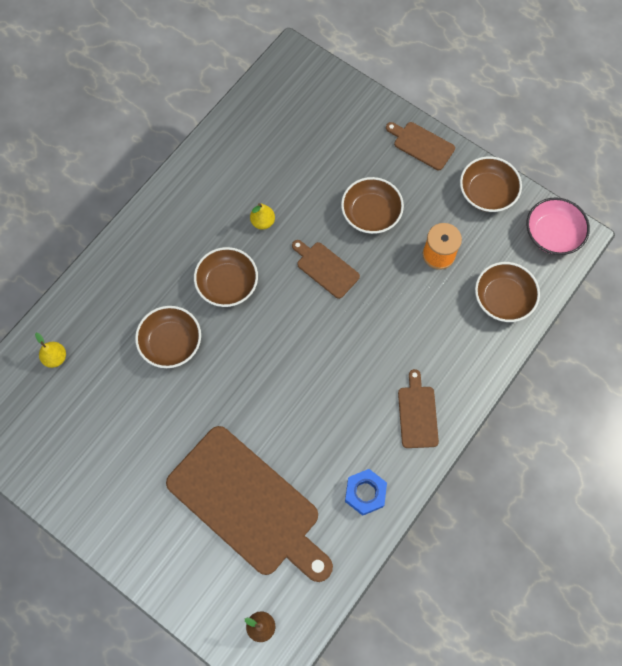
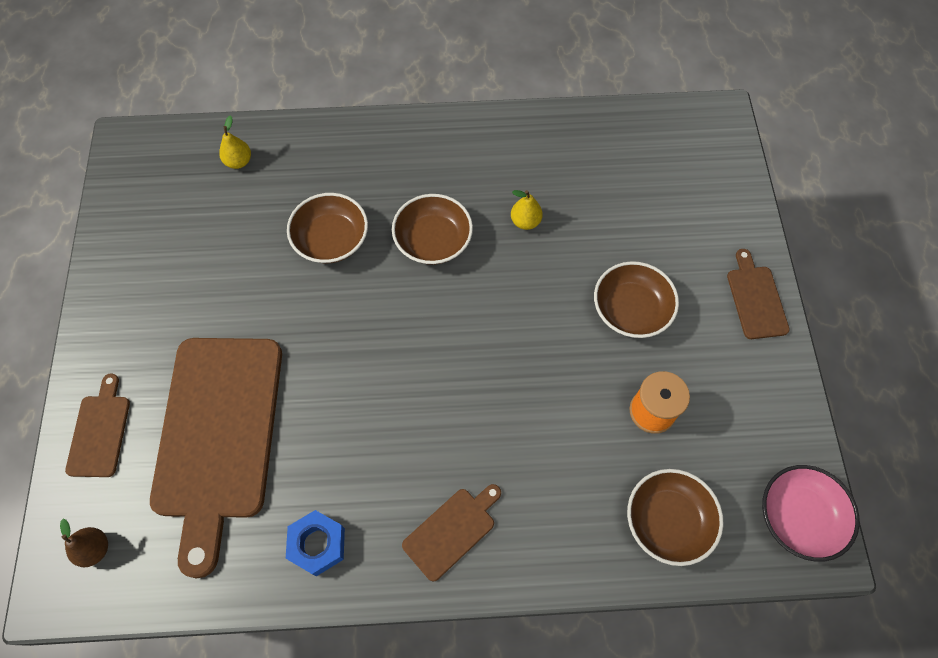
camera: 50 degrees right, 5 degrees down
brown cutting board [292,240,360,299] -> brown cutting board moved to [65,373,130,477]
brown bowl [460,156,522,212] -> none

